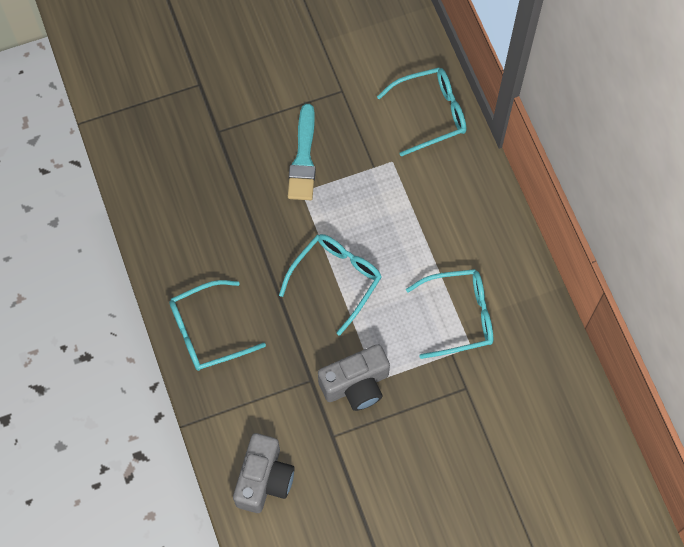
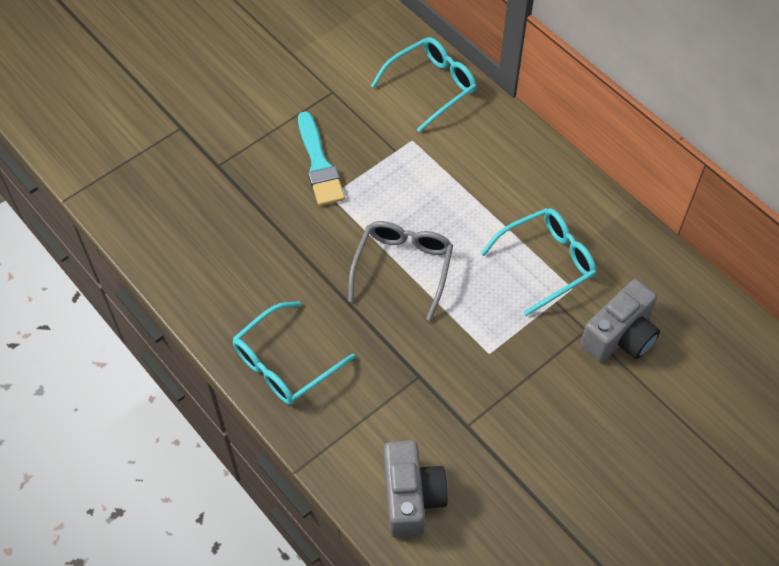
camera: 20 degrees left, 10 degrees down
turquoise glasses [279,234,382,336] -> grey glasses [348,221,453,321]
grey camera [318,344,390,411] -> grey camera moved to [580,279,660,362]

